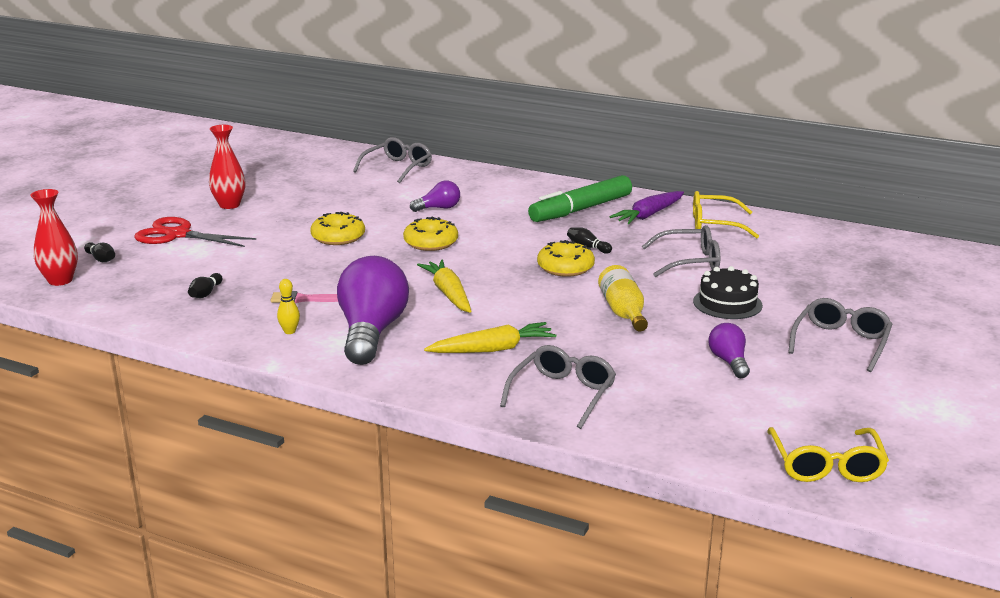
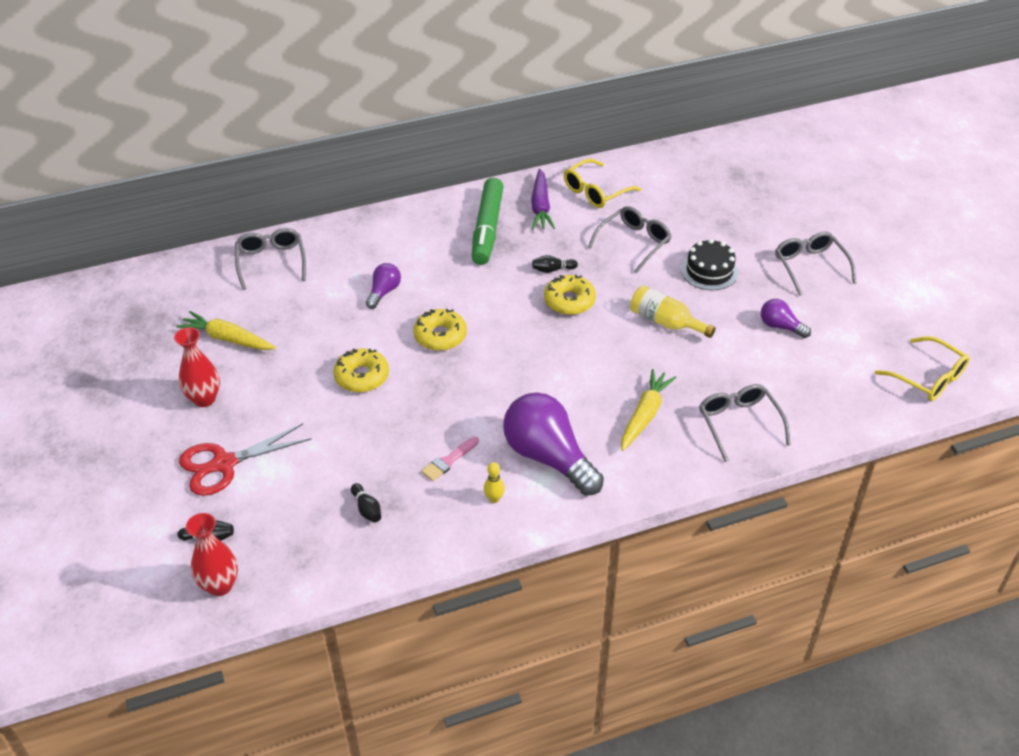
camera: 45 degrees left, 20 degrees up
yellow carrot [417,260,471,313] -> yellow carrot moved to [176,311,276,350]

